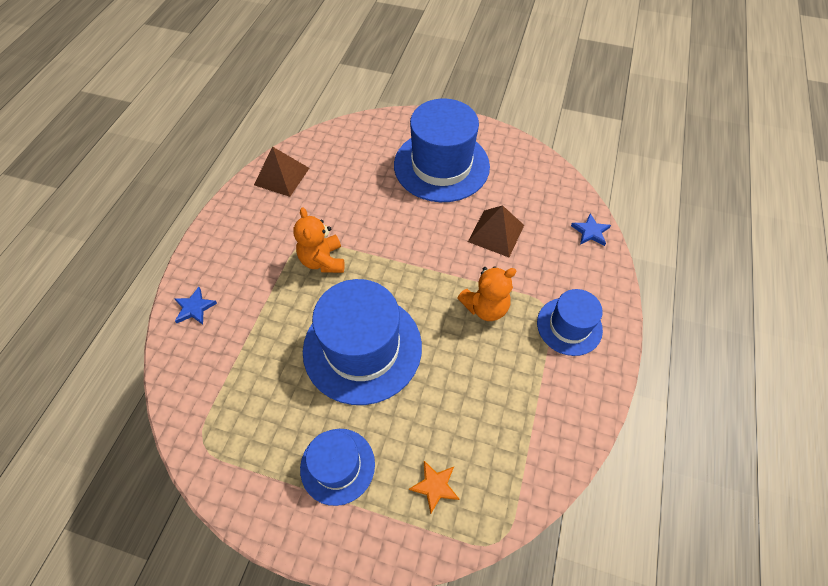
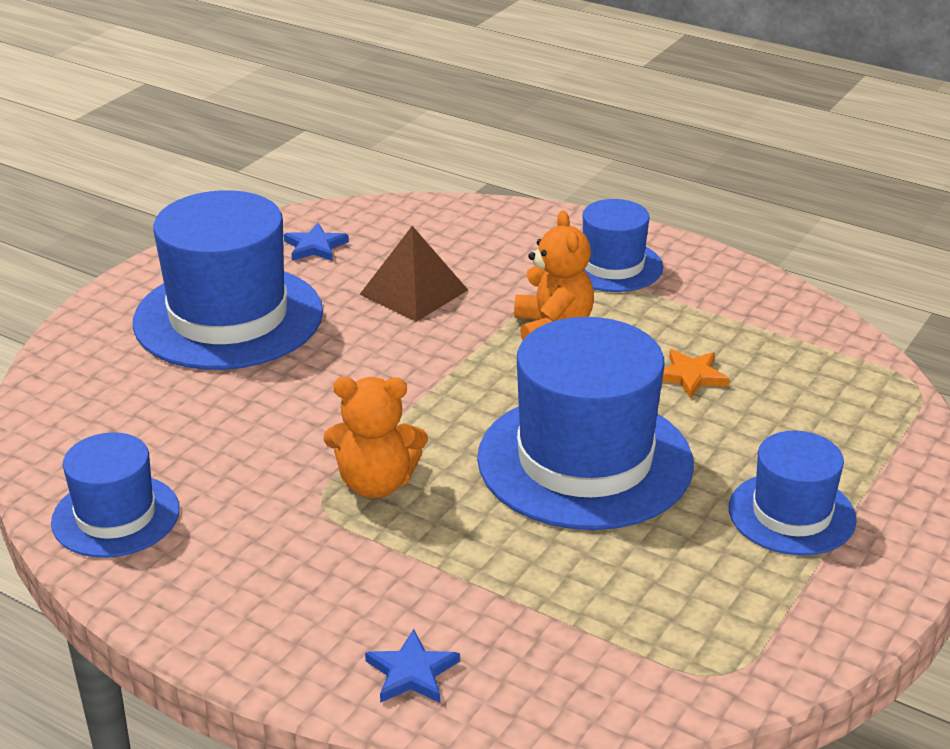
camera: 75 degrees left, 25 degrees down
brown pyramid [254,146,309,197] -> blue hat [51,432,180,558]
orange star [409,461,459,514] -> orange star moved to [662,349,729,399]
blue star [571,213,611,246] -> blue star moved to [284,223,349,261]

